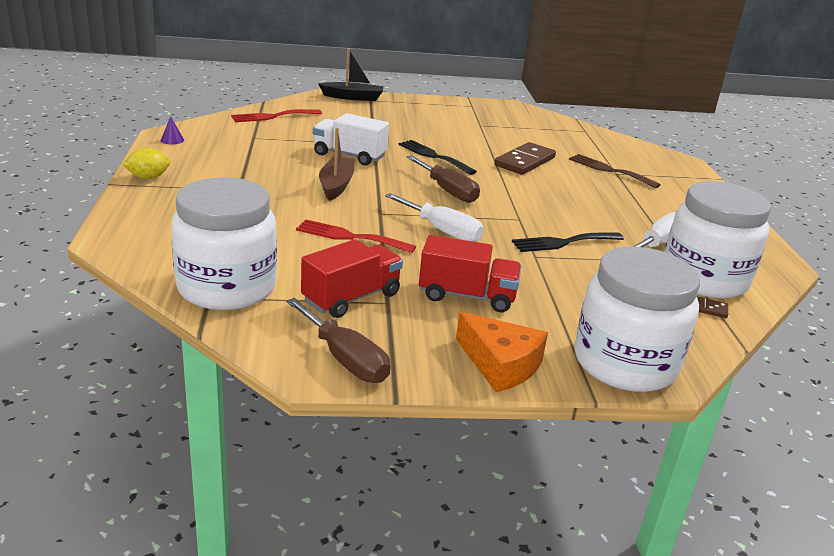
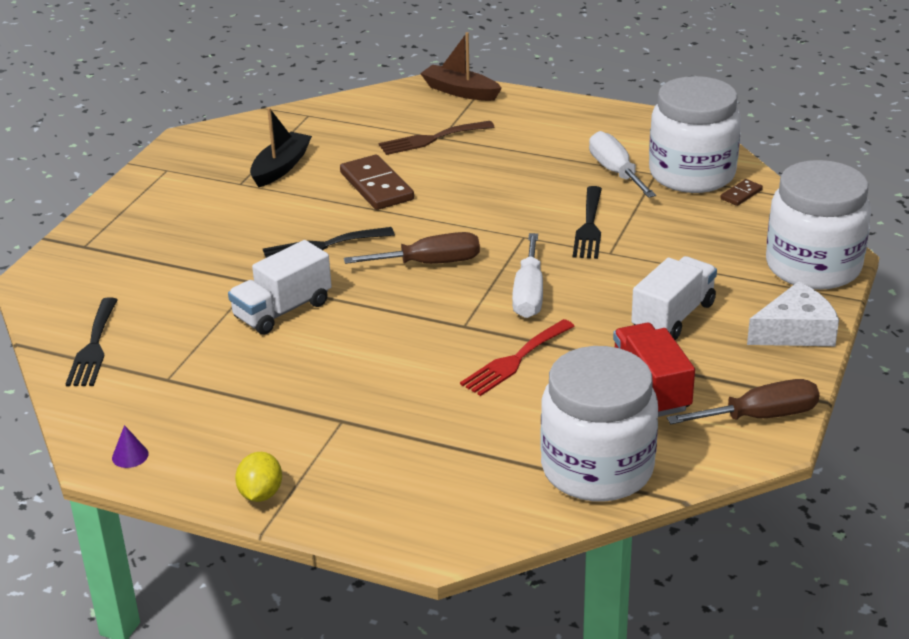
camera: 60 degrees left, 5 degrees up
red fork [231,109,322,122] -> black fork [66,297,118,386]
black boat [318,48,383,101] -> black boat moved to [250,108,312,187]
brown boat [319,128,354,201] -> brown boat moved to [420,32,502,101]
white screwdriver [385,193,484,242] -> white screwdriver turned 120 degrees clockwise [512,233,543,318]
red truck [419,235,521,312] -> white truck [631,256,717,340]
orange cheese [456,312,548,392] -> white cheese [747,281,839,346]

